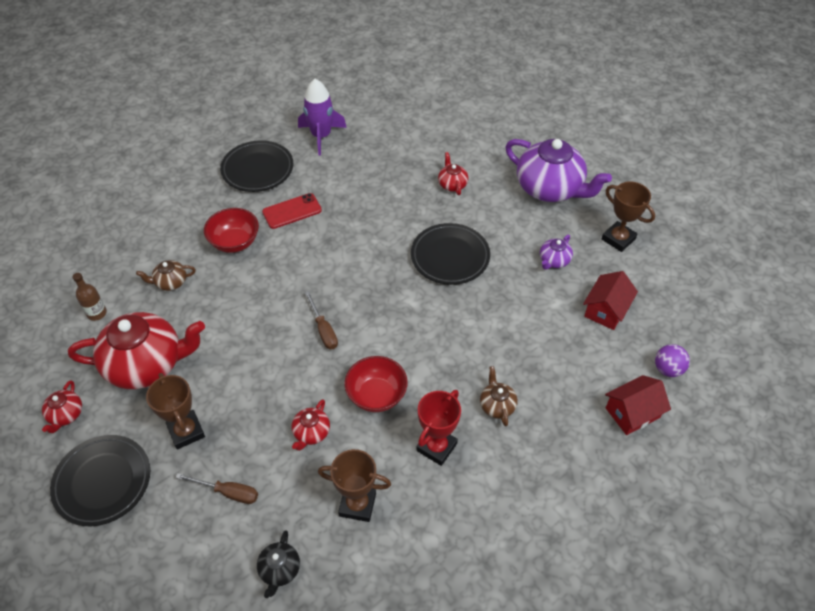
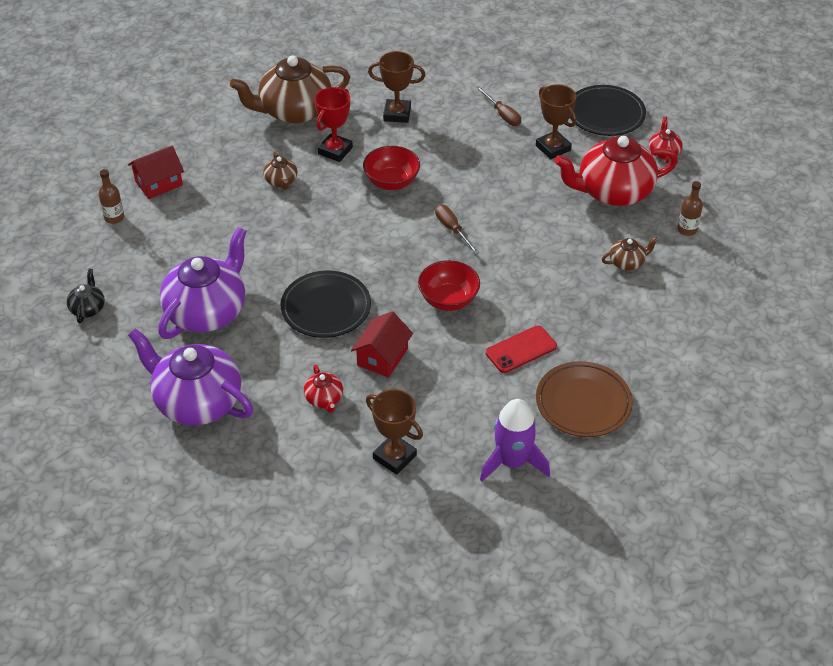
camera: 175 degrees right, 5 degrees down
brown screwdriver [176,473,258,504] -> brown screwdriver turned 135 degrees counterclockwise [476,86,521,126]
red bowl [204,208,259,253] -> red bowl moved to [418,260,480,311]
black plate [220,140,293,192] -> brown plate [536,361,632,437]
black teapot [257,530,300,598] -> black teapot moved to [67,269,105,323]
red teapot [291,399,330,451] -> none
purple teapot [540,235,573,270] -> purple teapot [158,227,247,339], size x2.25
red house [583,271,638,330] -> red house moved to [351,311,413,378]
brown trophy [602,182,655,252] -> brown trophy moved to [366,389,423,475]
purple ball [655,344,690,377] -> brown bottle [99,169,124,224]
none -> brown teapot [230,56,350,124]

